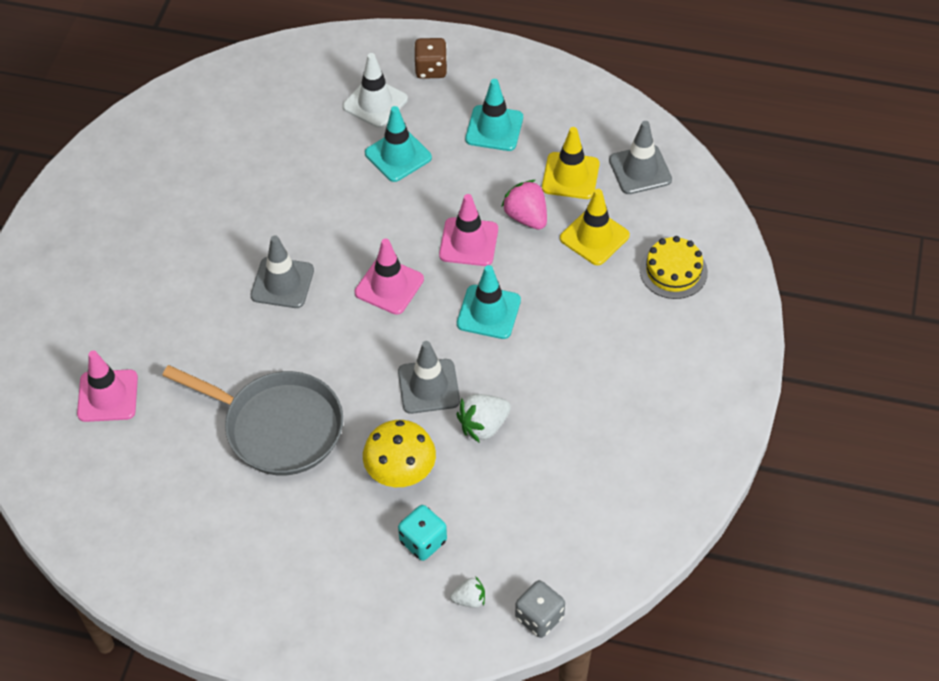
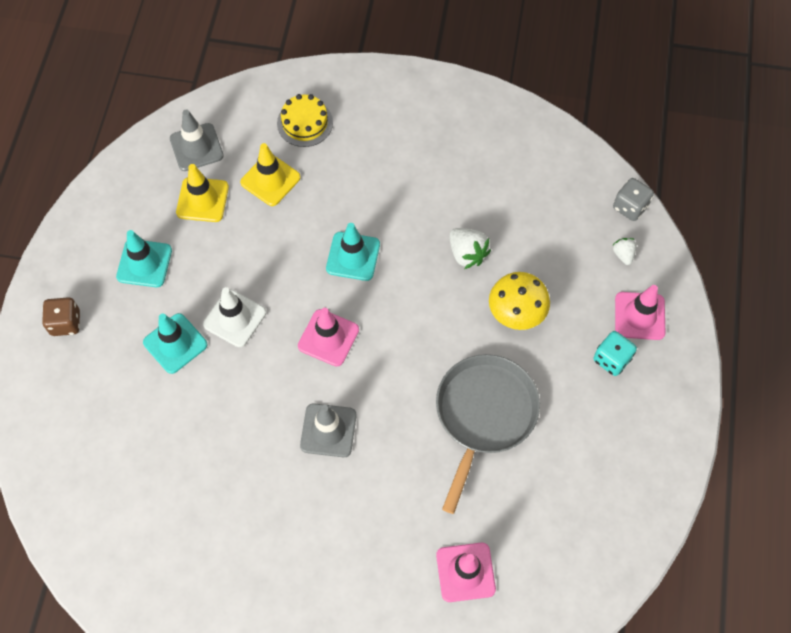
camera: 95 degrees left, 10 degrees up
white traffic cone [343,53,408,128] -> white traffic cone moved to [203,287,266,347]
grey traffic cone [398,341,460,414] -> none
turquoise dice [398,505,447,561] -> turquoise dice moved to [593,331,637,376]
pink traffic cone [439,194,498,266] -> pink traffic cone moved to [615,285,665,340]
pink strawberry [501,180,547,230] -> none

